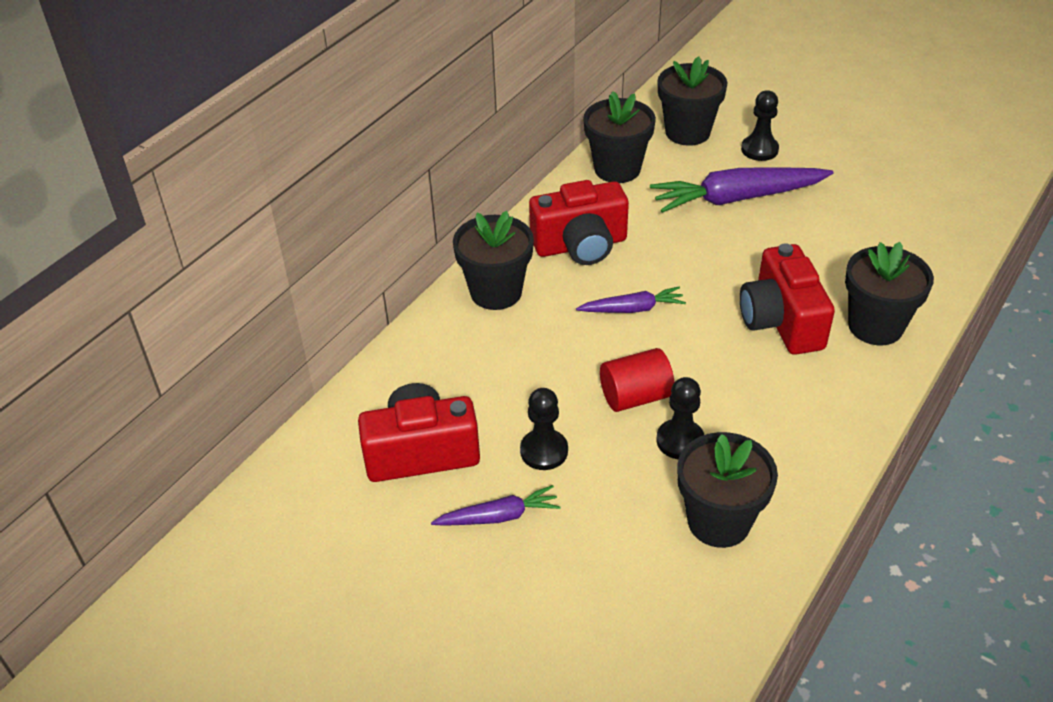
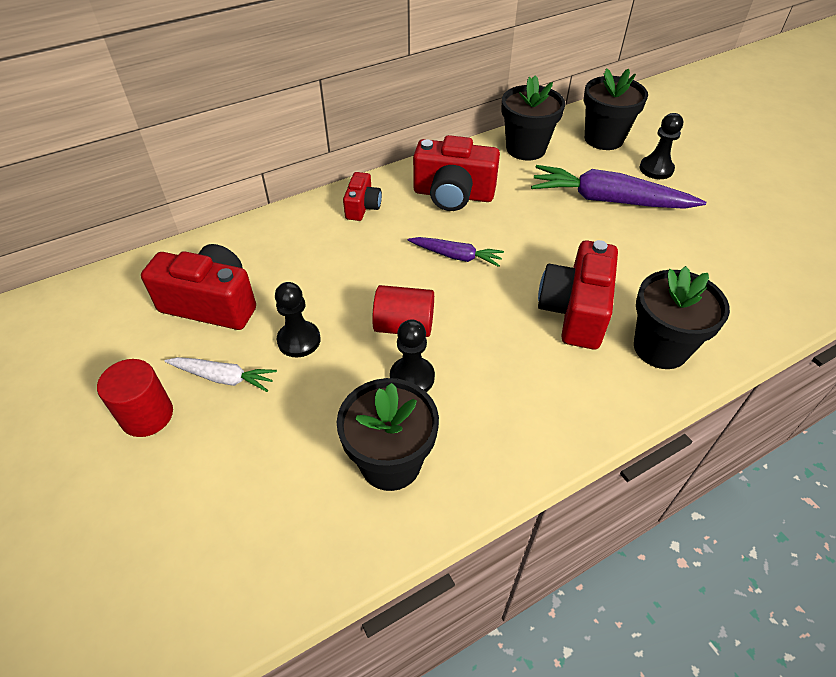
camera: 25 degrees right, 5 degrees up
purple carrot [431,485,560,526] -> white carrot [165,357,277,392]
black flower pot [453,211,534,310] -> red camera [343,172,382,221]
none -> red cylinder [97,359,173,437]

